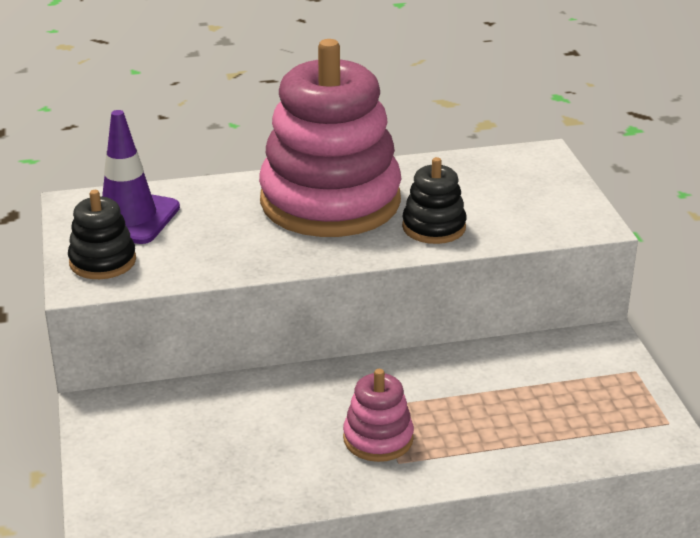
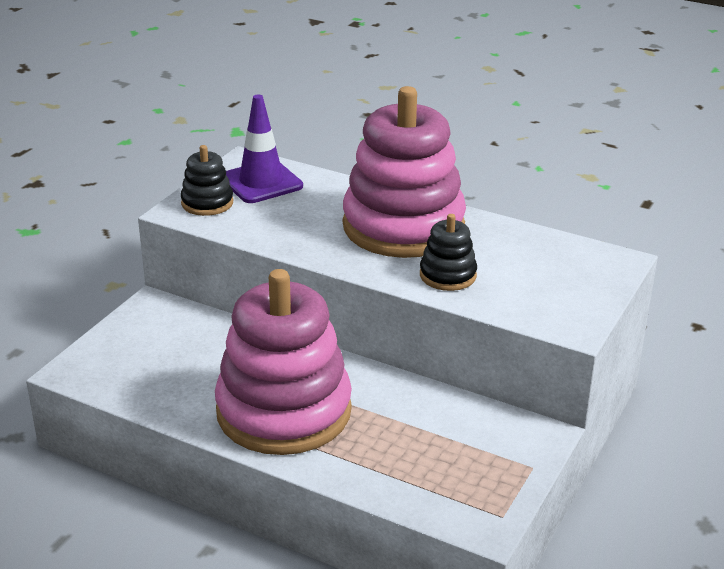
camera: 40 degrees right, 0 degrees up
pink stacking toy [343,369,414,462] -> pink stacking toy [215,269,352,455], size x2.28

